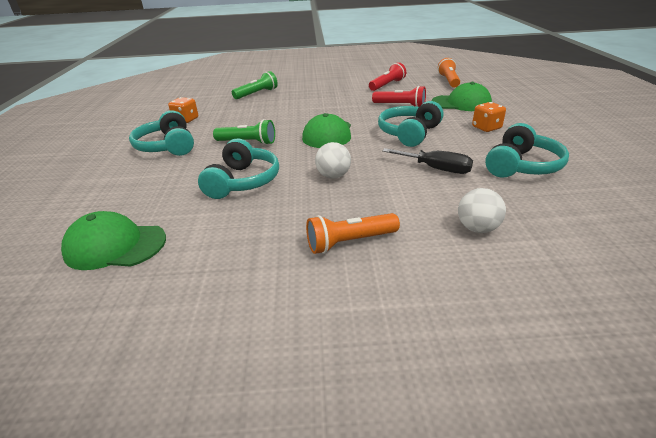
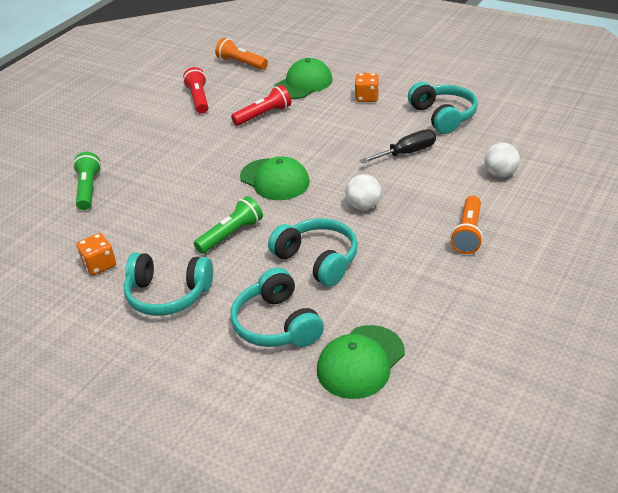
camera: 55 degrees left, 5 degrees up
turquoise headphones [378,101,443,147] -> turquoise headphones moved to [231,267,324,347]

